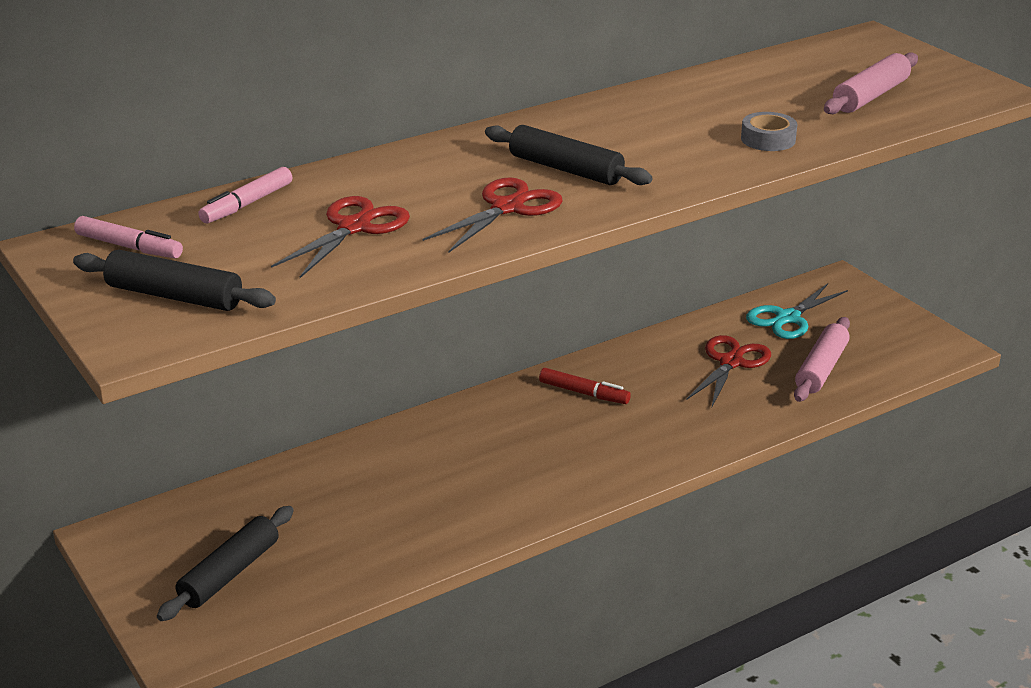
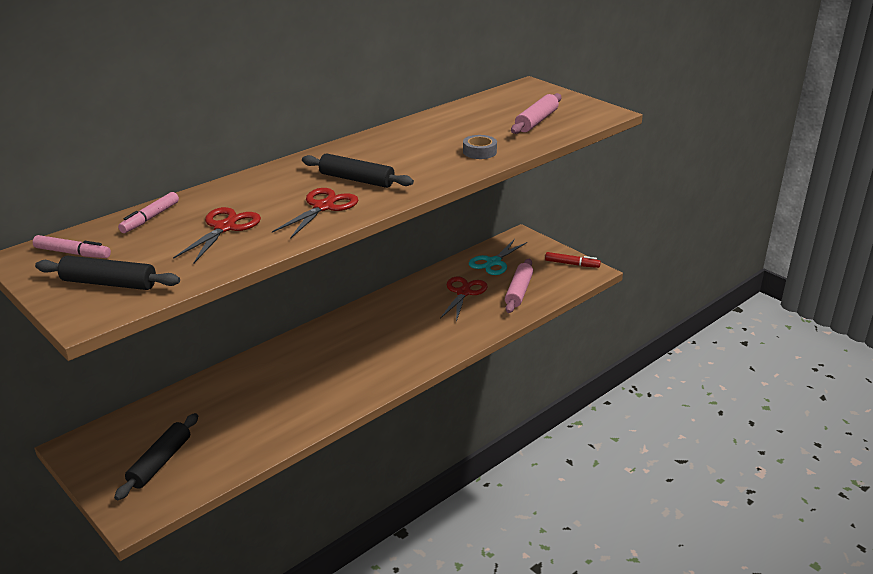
camera: 10 degrees left, 0 degrees up
red marker [539,368,631,404] -> red marker moved to [545,252,601,268]

